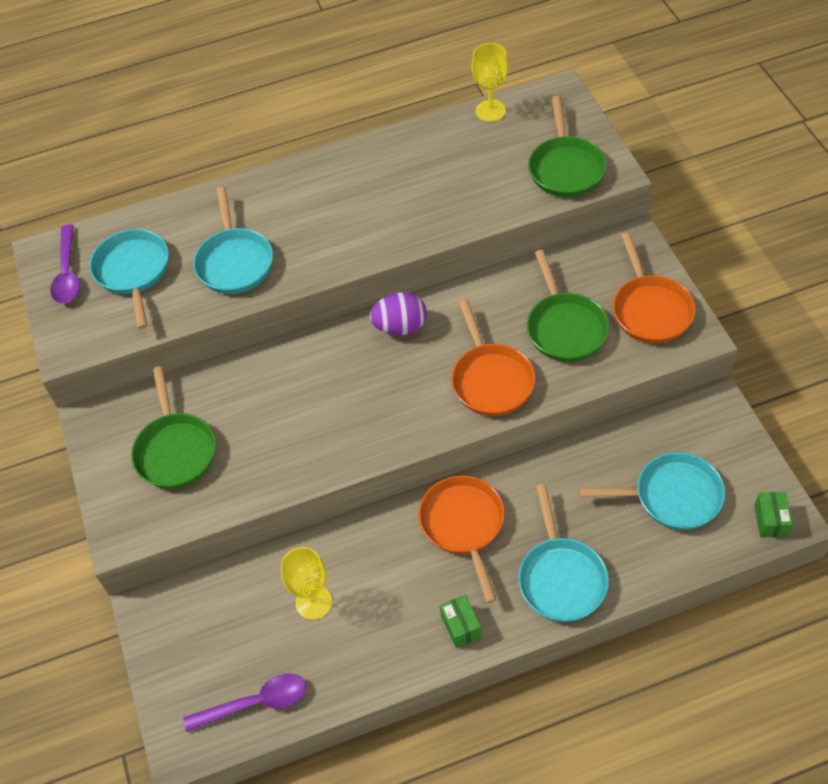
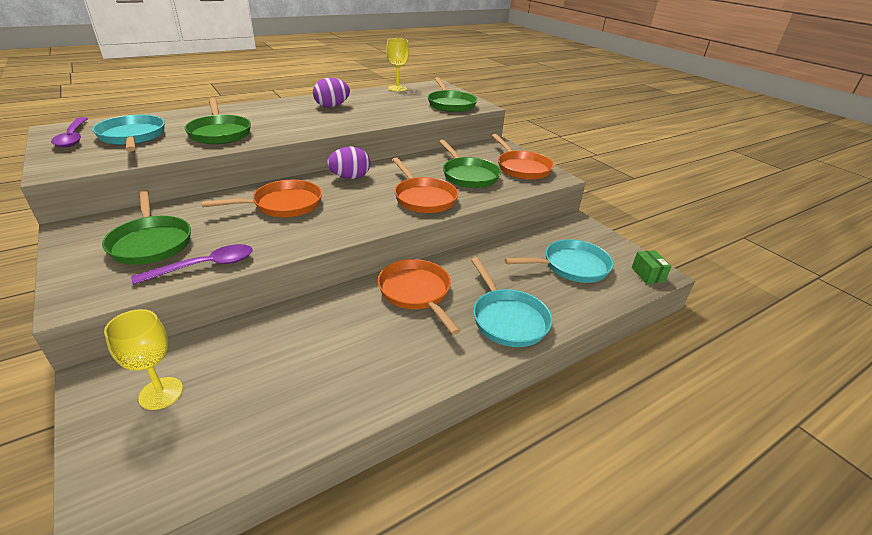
camera: 20 degrees left, 20 degrees down
purple spoon [183,674,306,732] -> purple spoon moved to [131,244,253,285]
turquoise pan [193,187,273,294] -> green pan [184,98,251,144]
yellow goblet [281,547,332,620] -> yellow goblet moved to [104,309,183,410]
green box [440,595,482,648] -> none
none -> orange pan [201,180,322,217]
none -> purple egg [313,78,350,108]

